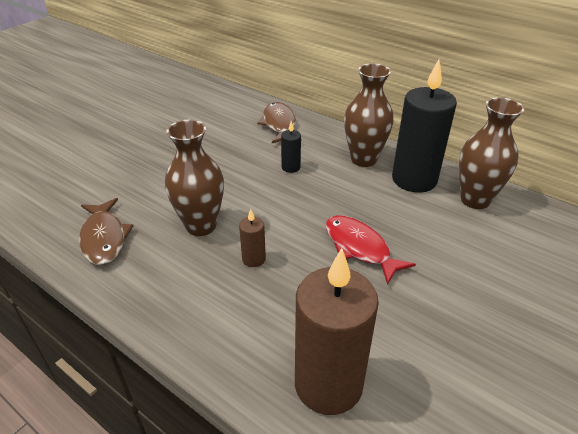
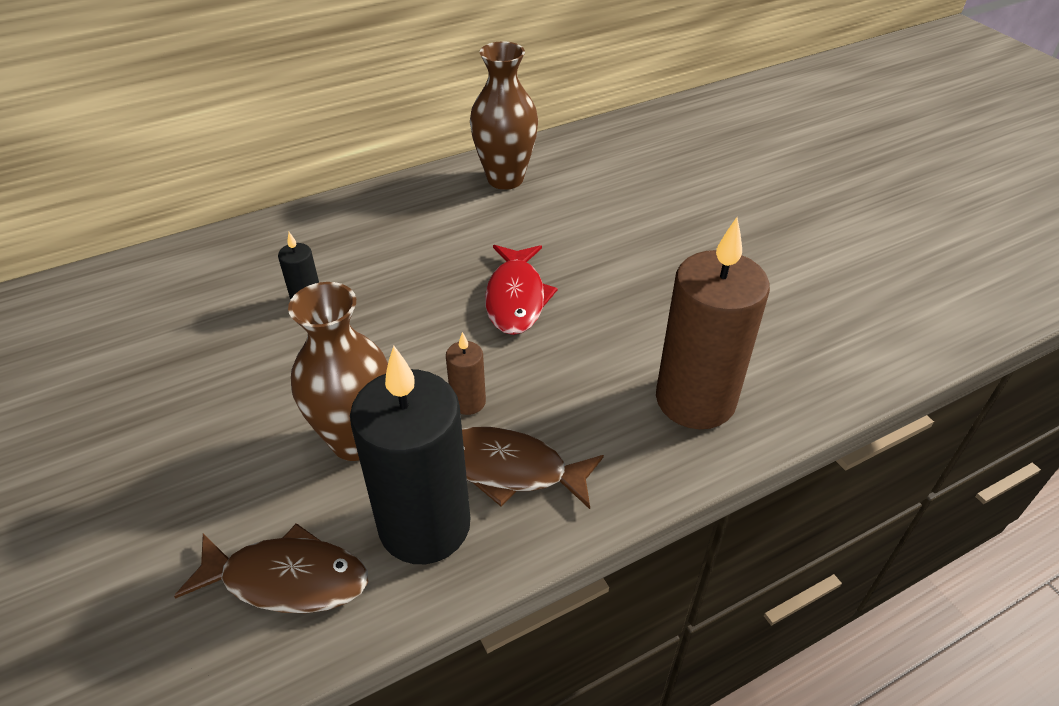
camera: 65 degrees left, 5 degrees up
brown fish [257,102,296,143] -> brown fish moved to [462,427,604,509]
red fish [325,215,416,285] -> red fish turned 75 degrees counterclockwise [485,245,558,335]
brown vase [344,63,394,167] -> none
black candle [392,59,457,193] -> black candle moved to [350,345,470,564]

